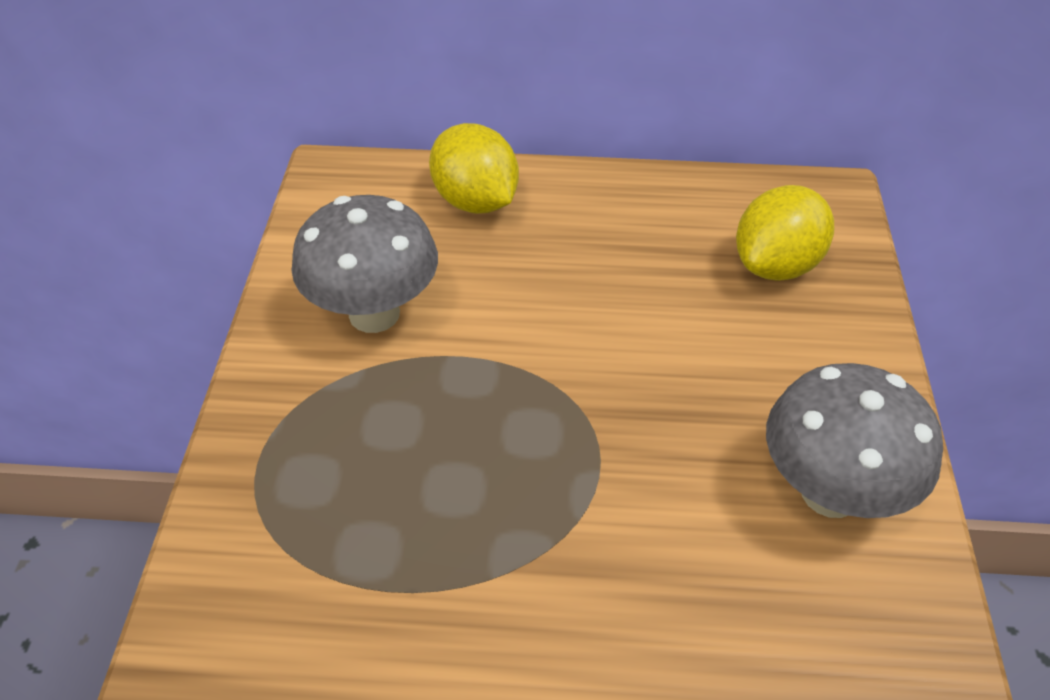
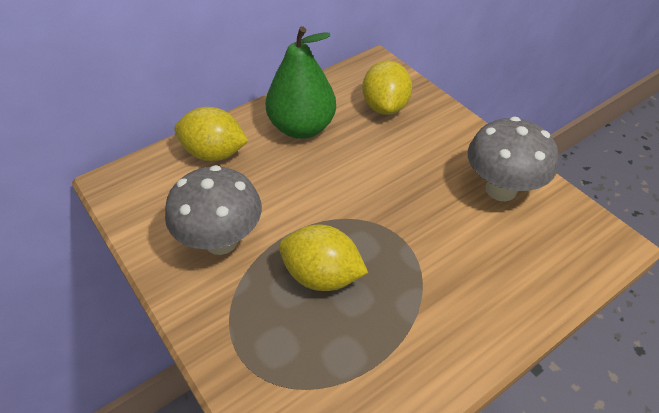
camera: 40 degrees left, 0 degrees up
none -> green pear [266,26,336,139]
none -> yellow lemon [279,225,368,291]

